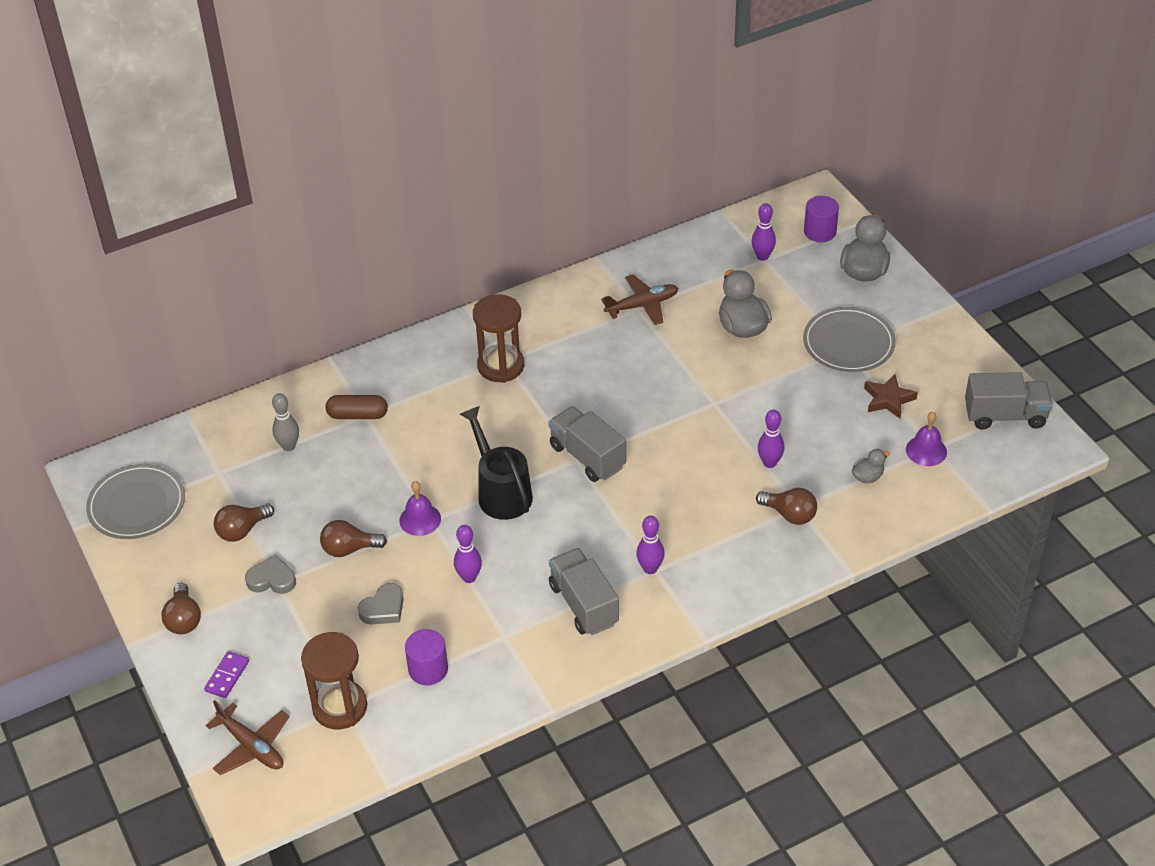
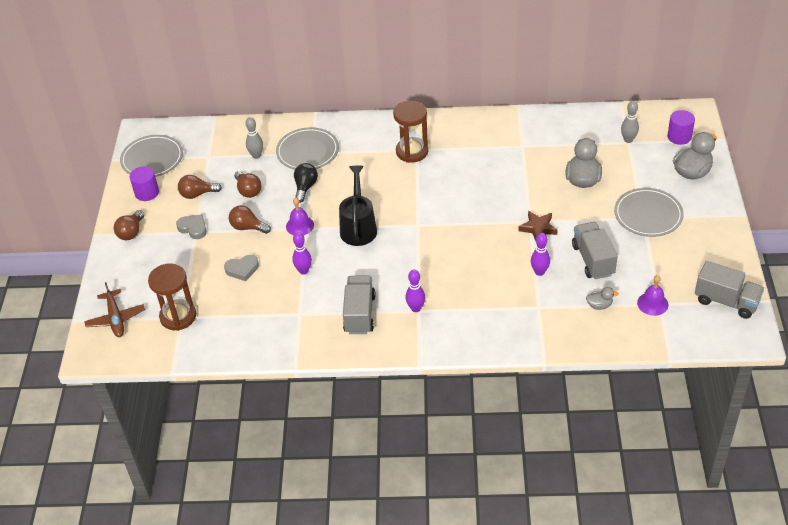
camera: 30 degrees right, 0 degrees up
purple domino [204,651,249,698] -> none
brown capsule [326,395,388,419] -> grey plate [276,127,339,170]
purple cylinder [405,629,448,685] -> purple cylinder moved to [130,166,159,201]
grey truck [548,406,626,482] -> grey truck moved to [572,222,618,279]
brown plane [601,274,678,325] -> none
purple bowling pin [752,203,776,261] -> grey bowling pin [621,101,639,143]
brown light bulb [756,488,817,525] -> brown light bulb moved to [234,171,261,198]
brown star [864,374,918,419] -> brown star moved to [518,211,558,241]
none -> black light bulb [294,163,318,203]

